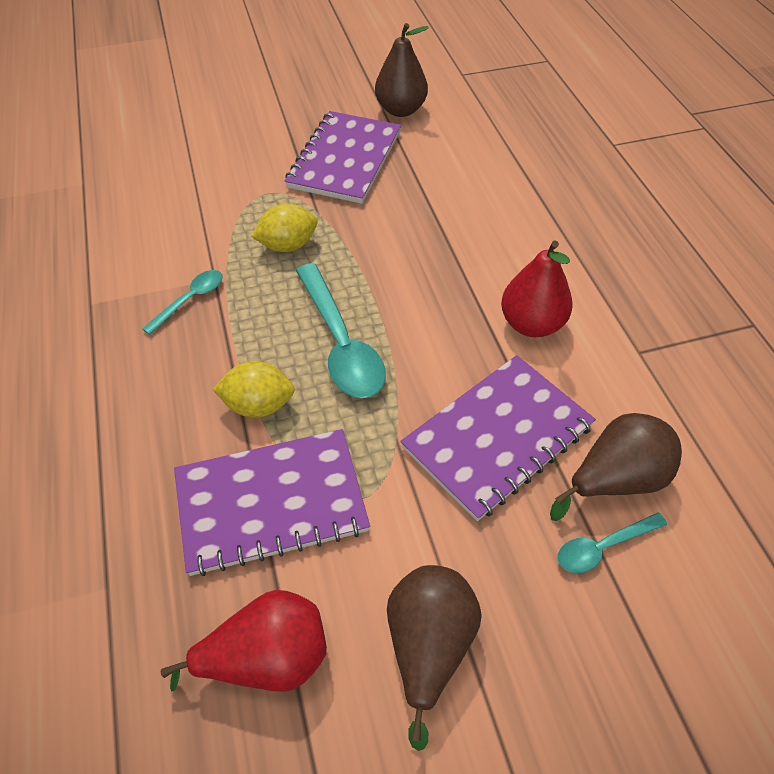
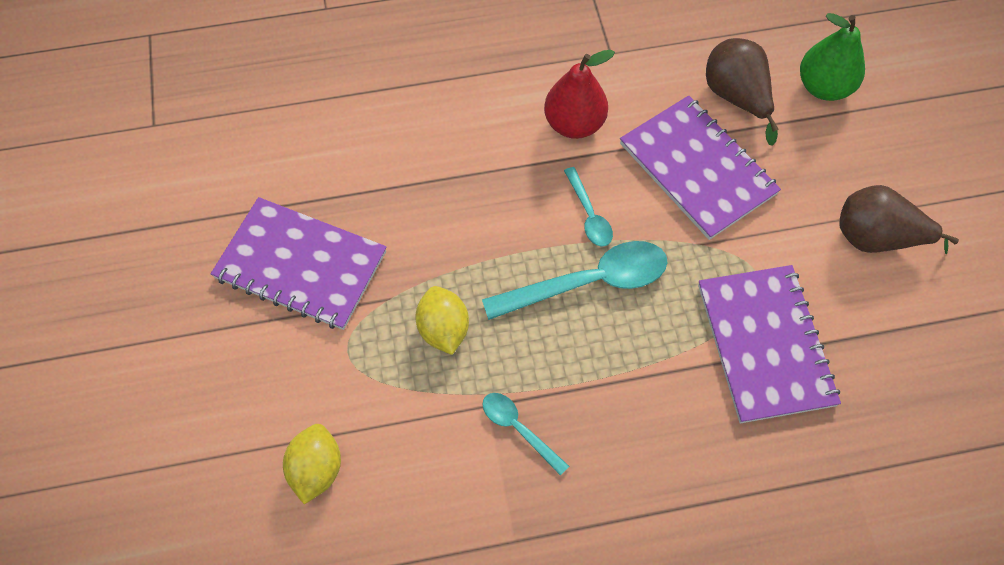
camera: 85 degrees left, 10 degrees up
red pear [161,590,327,692] -> none
yellow lemon [213,361,295,418] -> yellow lemon moved to [283,424,341,504]
brown pear [375,23,429,117] -> none
turquoise spoon [558,513,667,573] -> turquoise spoon moved to [564,167,613,247]
none -> green pear [800,13,865,101]

